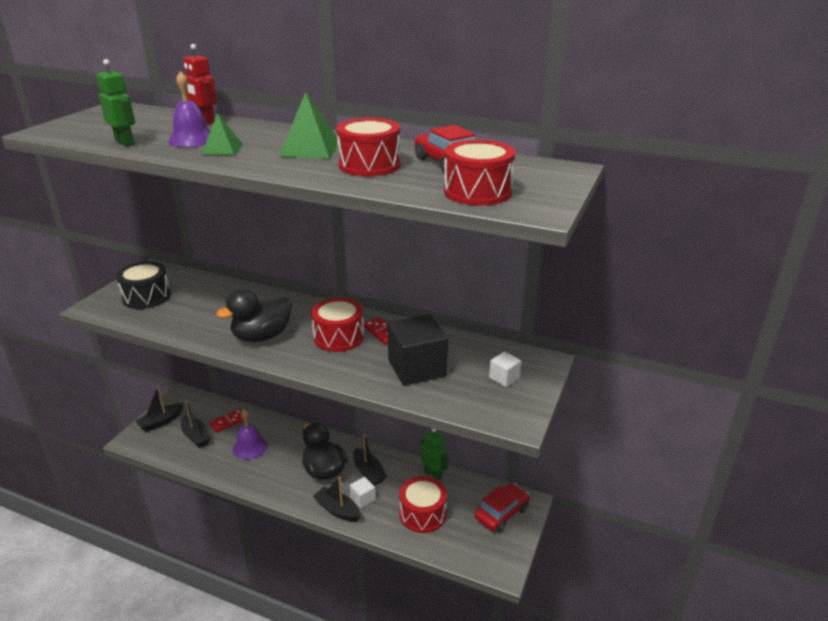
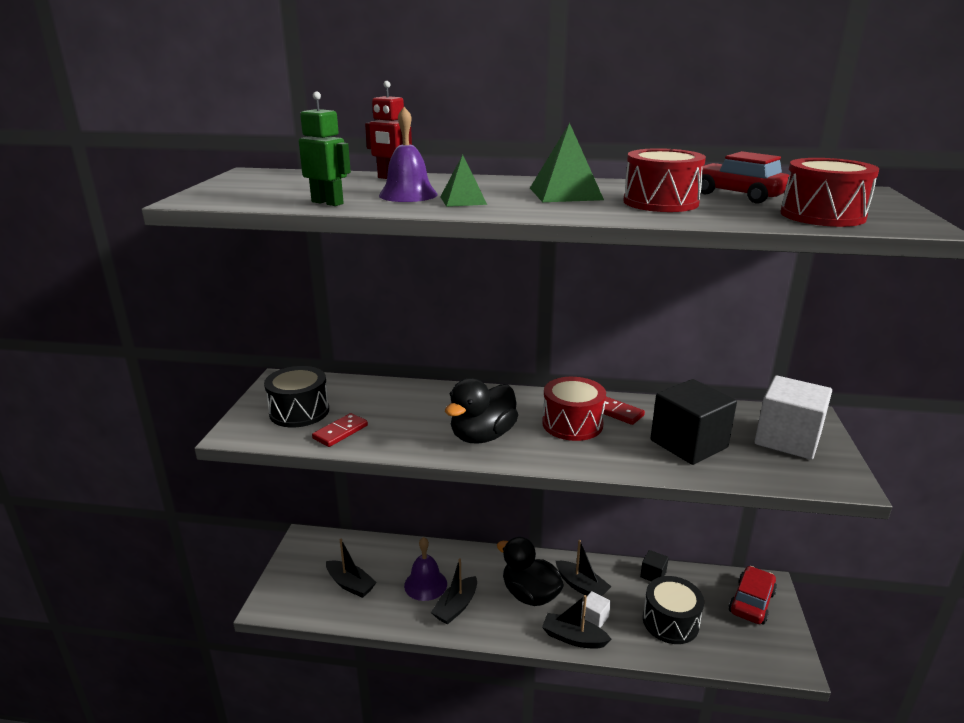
camera: 15 degrees left, 5 degrees down
black boat [136,386,184,432] -> black boat moved to [431,558,477,625]
red domino [209,409,243,433] -> red domino moved to [312,413,368,447]
red drum [399,476,447,533] -> black drum [643,576,704,644]
green robot [421,428,449,480] -> black cube [640,550,669,581]
white cube [489,351,521,387] -> white cube [755,375,832,460], size x2.15

